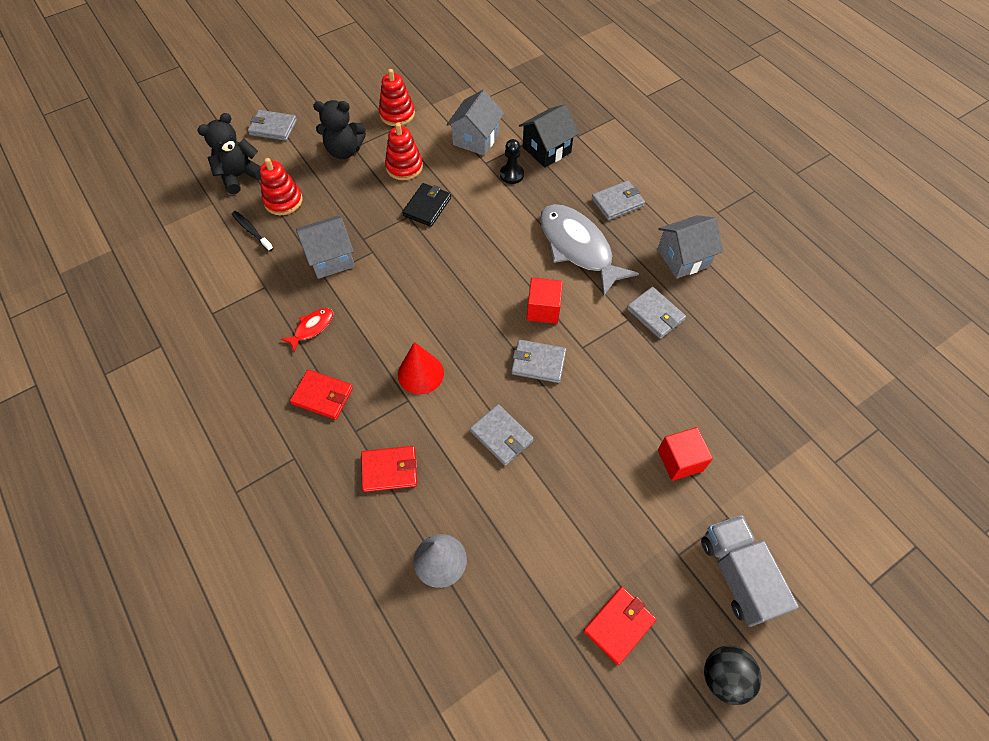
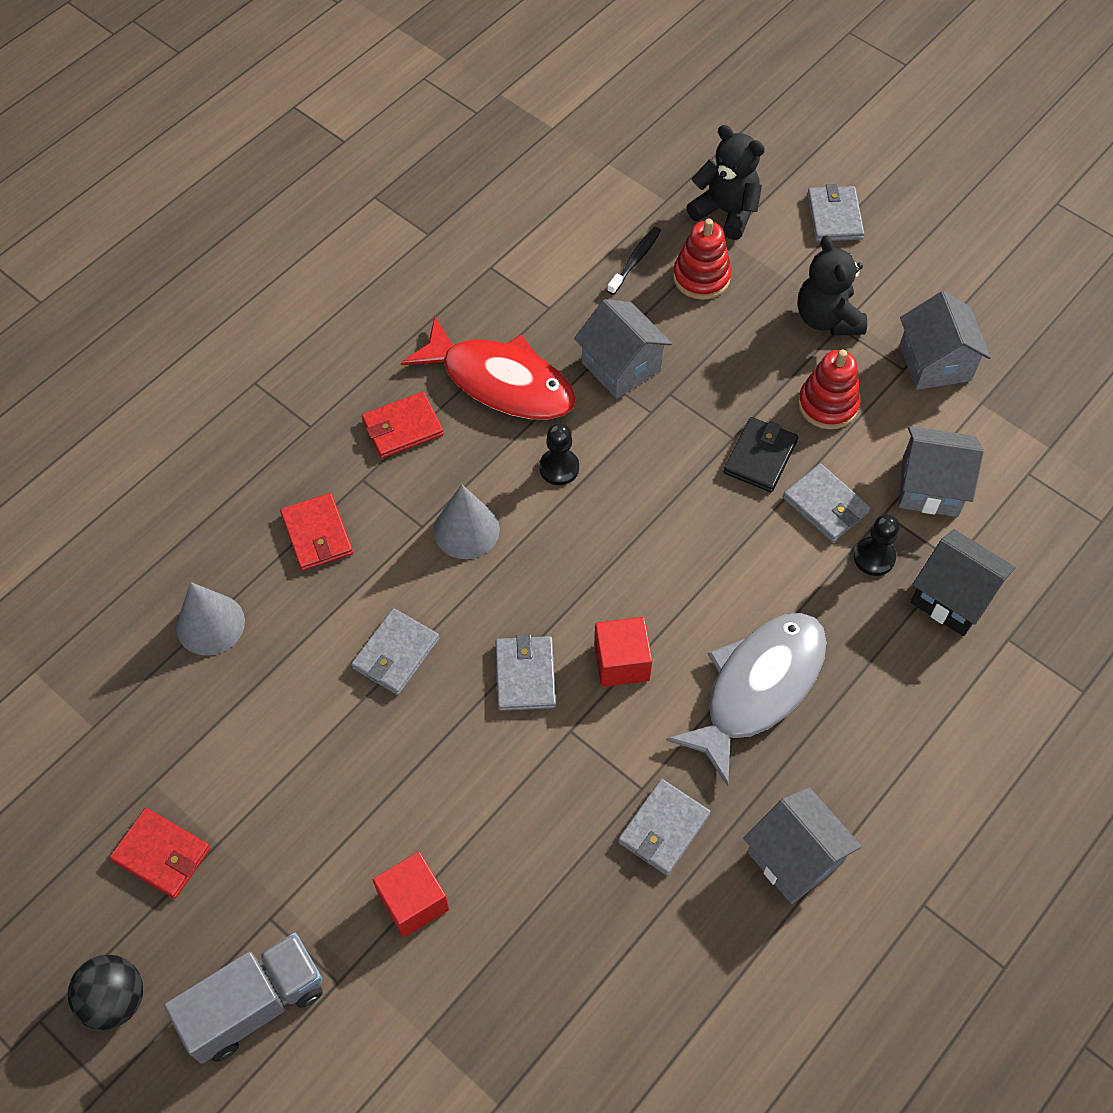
camera: 75 degrees right, 0 degrees up
red fish [281,308,333,352] -> red fish [401,316,576,420], size x2.24
red wallet [290,370,353,420] -> red wallet turned 60 degrees clockwise [362,392,444,459]
red stacking toy [379,69,415,126] -> grey house [900,291,991,390]
red cone [398,342,444,394] -> grey cone [434,484,500,559]
black wallet [402,183,451,227] -> black wallet turned 75 degrees counterclockwise [724,417,798,492]
grey wallet [592,180,645,221] -> grey wallet moved to [783,463,870,542]
none -> black pawn [539,423,579,485]

